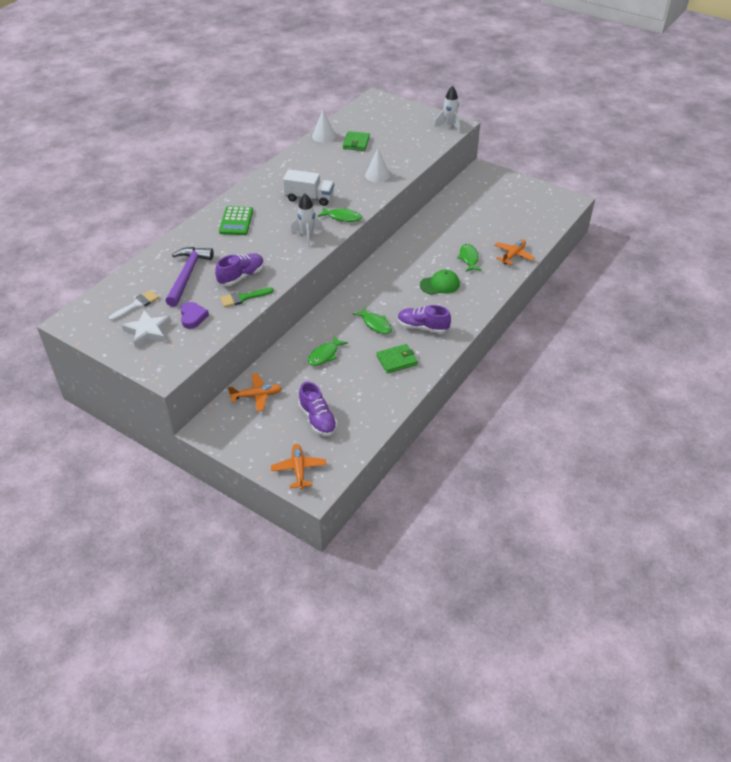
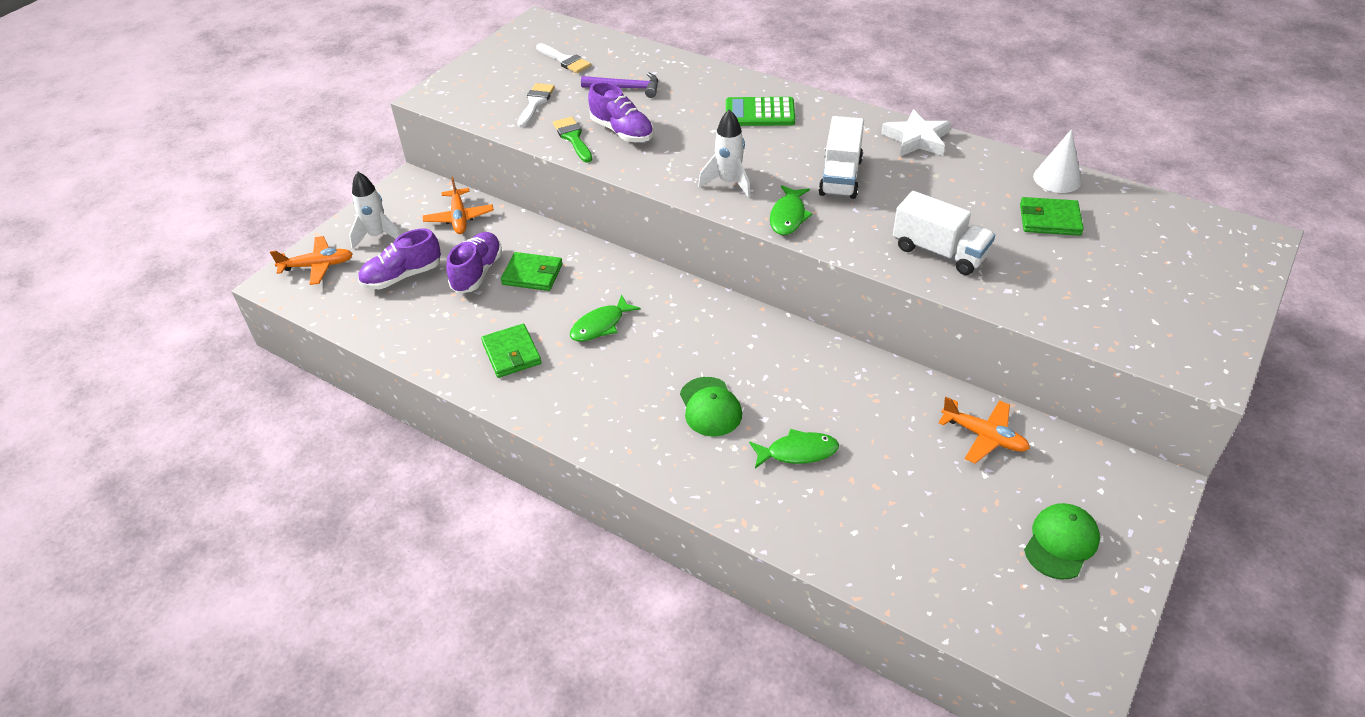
camera: 90 degrees right, 0 degrees up
white star [122,310,171,348] -> white star moved to [881,109,951,156]
purple hammer [166,247,214,307] -> purple hammer [581,72,658,98], size x0.65
purple heart [180,302,209,329] -> white brush [517,83,555,128]
green fish [308,335,348,366] -> green wallet [501,252,563,291]
white cone [365,148,390,182] -> white truck [893,191,995,275]
purple shoe [398,305,451,334] -> purple shoe moved to [446,232,502,294]
white rocket [434,86,460,133] -> white rocket moved to [349,171,400,249]
orange plane [495,239,535,265] -> orange plane moved to [938,397,1030,464]
none -> green cap [1024,503,1100,580]

